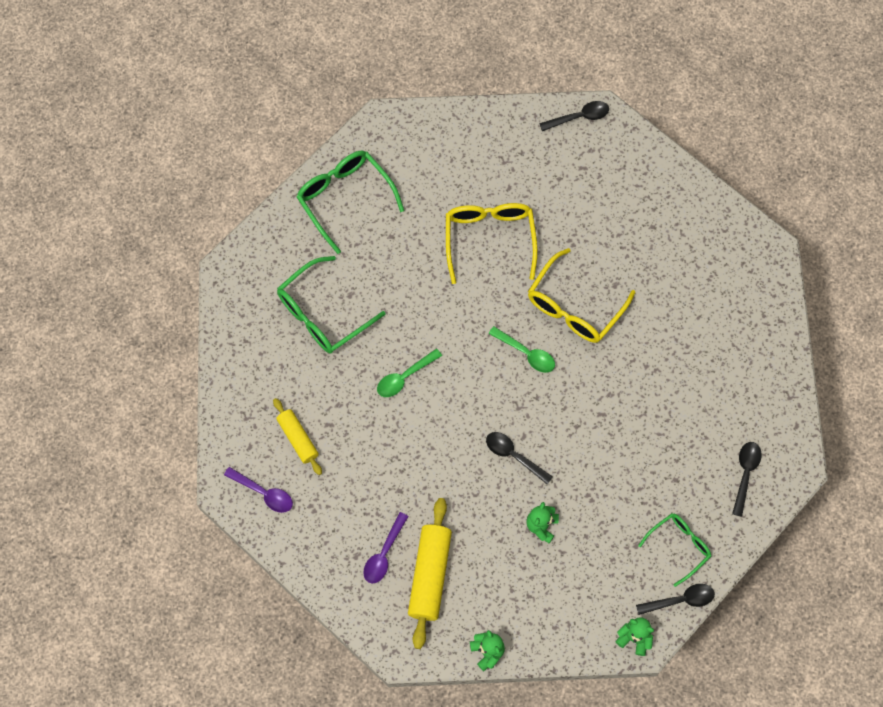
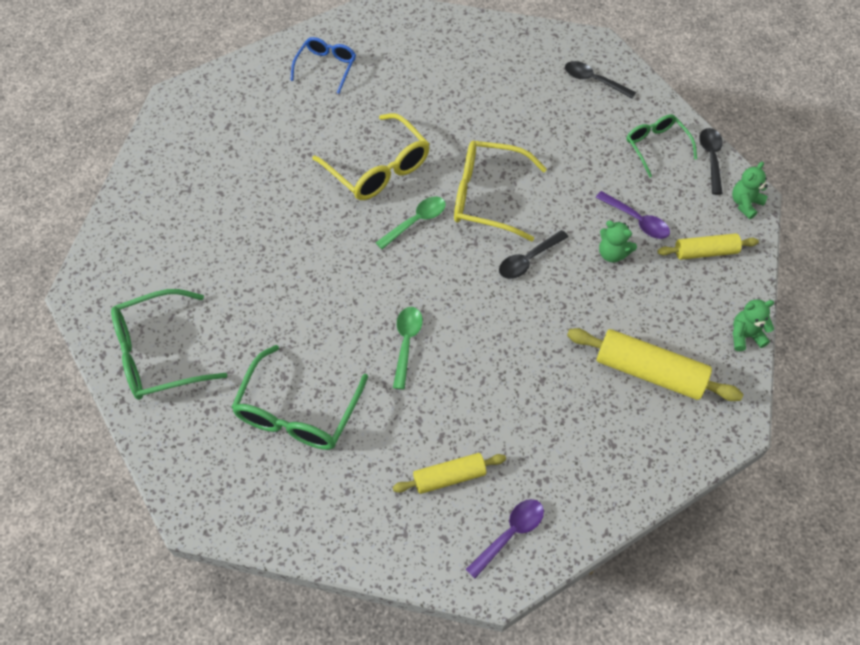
camera: 75 degrees left, 10 degrees down
green glasses [277,256,386,354] -> green glasses turned 45 degrees clockwise [231,345,368,450]
purple spoon [363,512,409,583] -> purple spoon moved to [595,191,670,239]
green spoon [377,348,442,397] -> green spoon turned 150 degrees counterclockwise [393,307,423,390]
yellow glasses [446,203,538,284] -> yellow glasses moved to [454,140,547,241]
black spoon [539,101,609,131] -> none
none -> blue glasses [290,37,356,94]
none -> yellow rolling pin [657,233,759,260]

